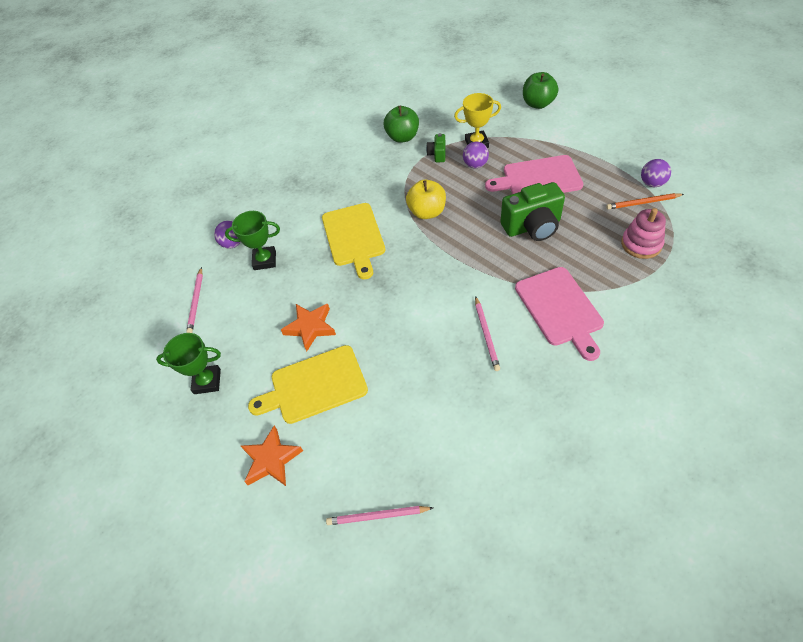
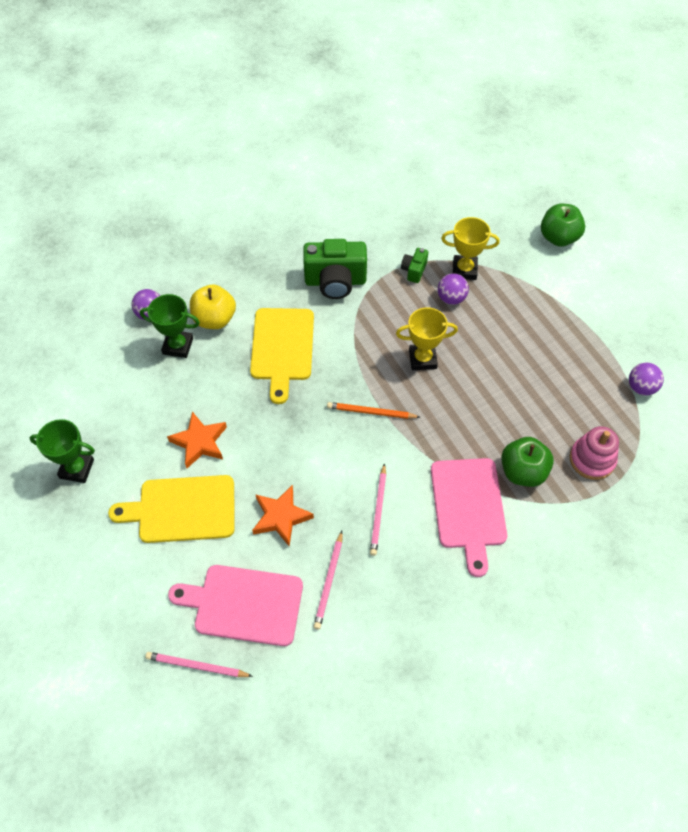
camera: 10 degrees right, 5 degrees up
pink pencil [186,267,203,333] -> pink pencil moved to [314,531,343,629]
orange star [241,426,303,486] -> orange star moved to [252,485,314,546]
green apple [384,106,419,143] -> green apple moved to [501,437,554,487]
yellow apple [406,180,446,219] -> yellow apple moved to [190,285,236,329]
pink cutting board [485,155,583,194] -> pink cutting board moved to [168,565,303,646]
green camera [501,182,565,241] -> green camera moved to [303,239,367,299]
orange pencil [606,193,684,210] -> orange pencil moved to [327,402,420,419]
none -> yellow trophy [396,307,458,370]

